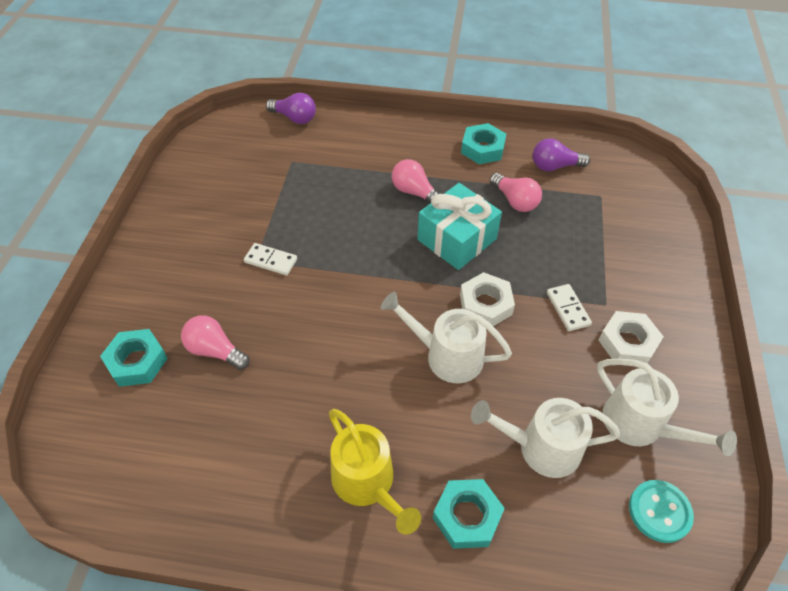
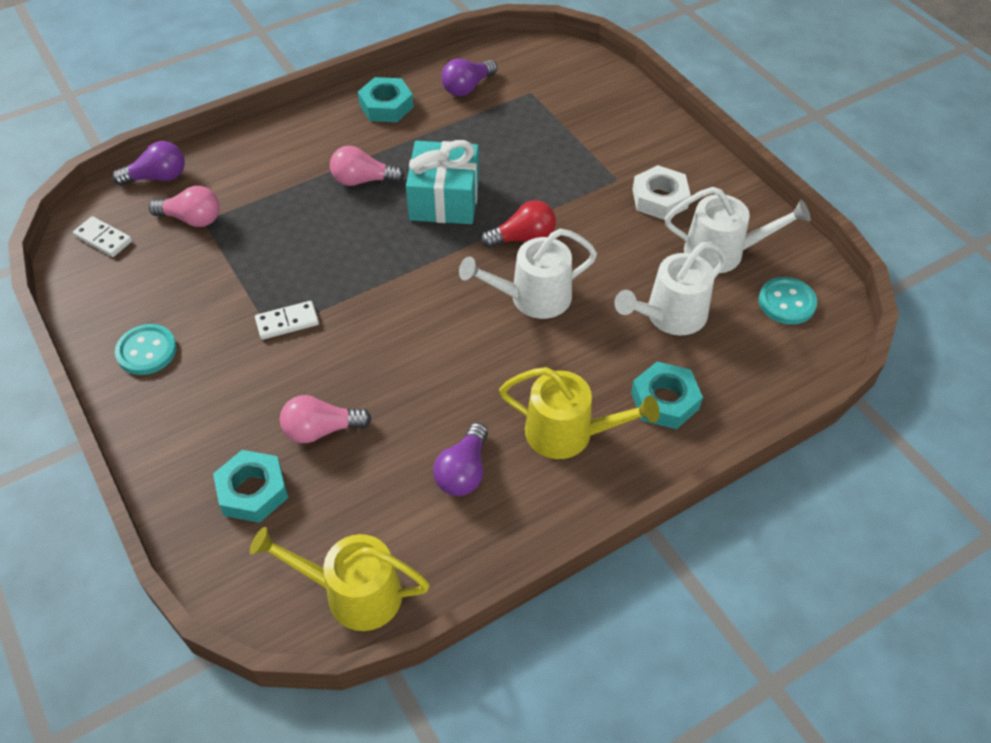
camera: 40 degrees left, 0 degrees up
white nut [460,272,515,326] -> red light bulb [481,200,556,248]
pink light bulb [490,173,542,212] -> pink light bulb moved to [149,186,220,227]
white domino [547,284,592,331] -> white domino moved to [73,216,132,257]
none -> turquoise button [115,324,177,375]
none -> yellow watering can [250,527,430,631]
none -> purple light bulb [433,423,488,496]

